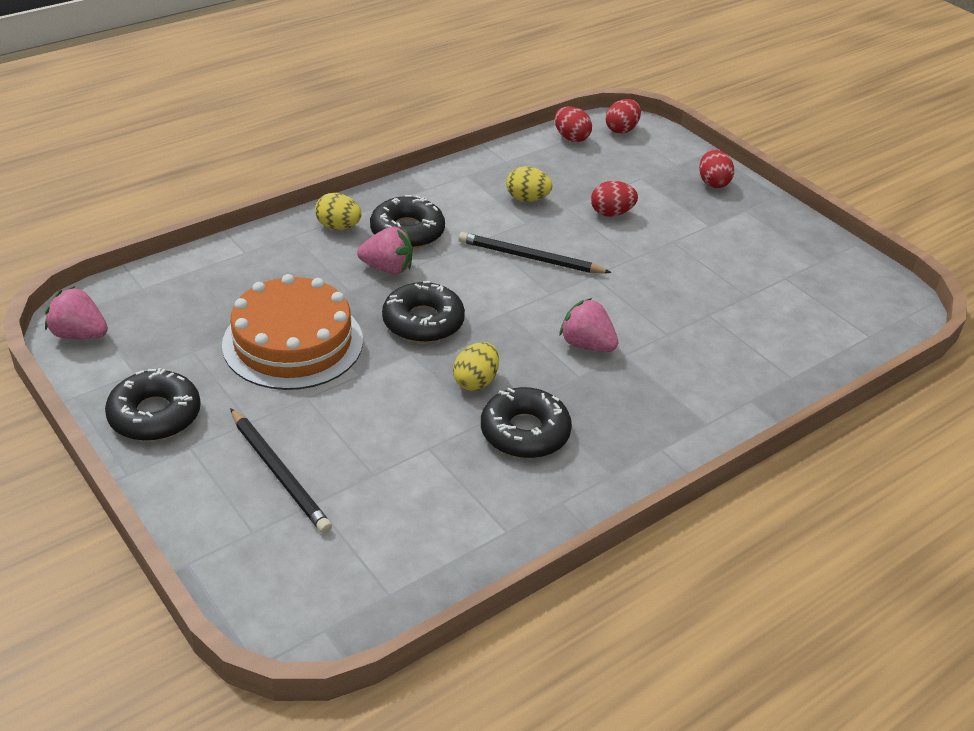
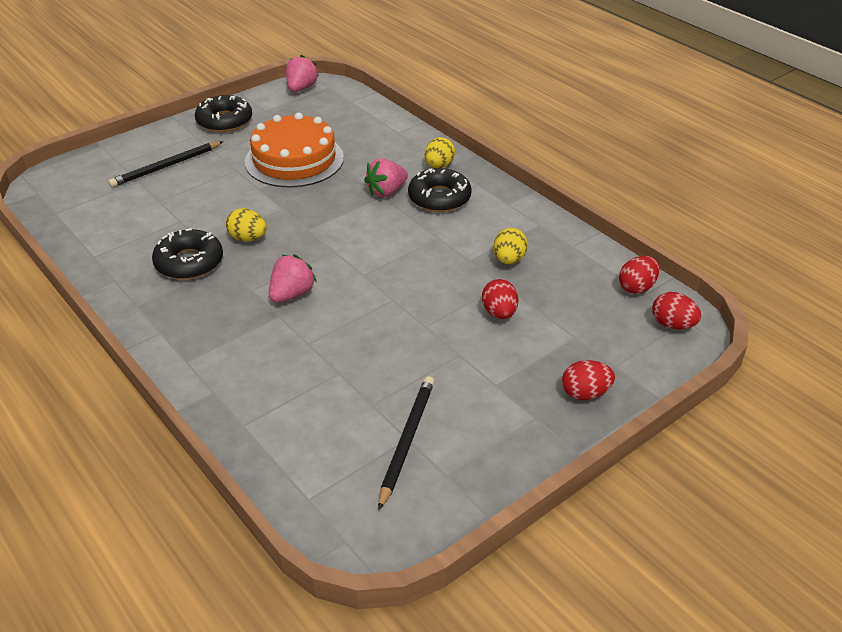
camera: 90 degrees right, 0 degrees up
pink strawberry [357,227,413,275] -> pink strawberry turned 45 degrees clockwise [364,158,408,197]
black donut [382,281,465,343] -> none
black pencil [459,232,612,273] -> black pencil moved to [378,376,434,510]

